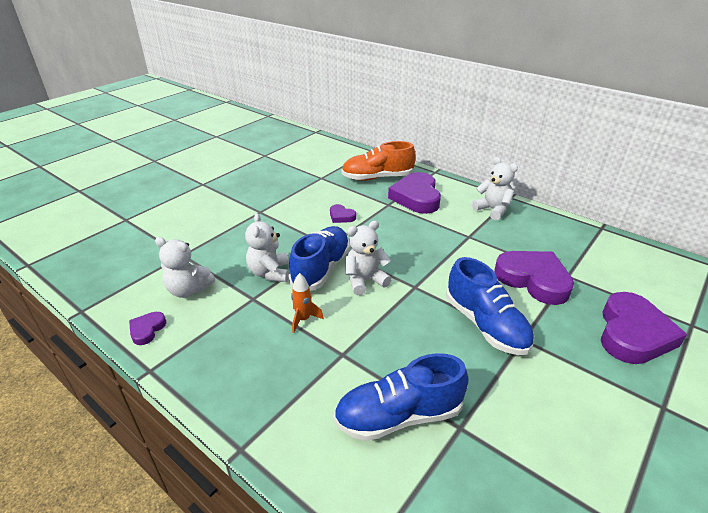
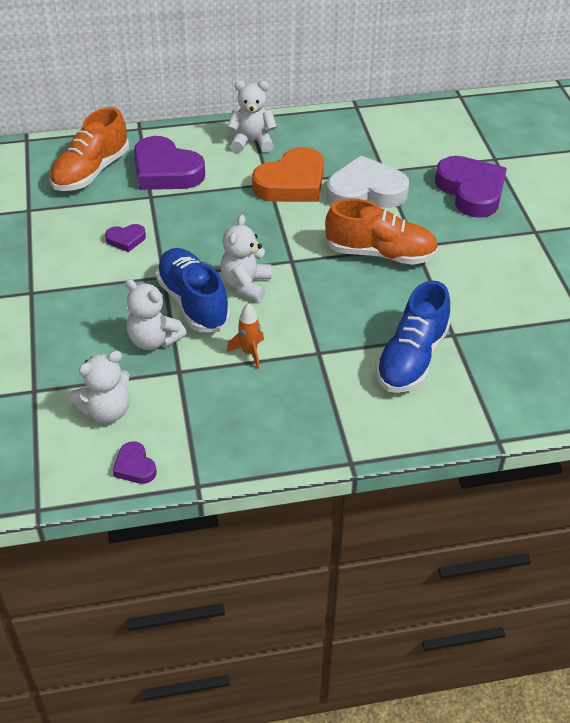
camera: 50 degrees left, 10 degrees up
blue shoe [446,257,534,355] -> orange shoe [325,198,438,265]
purple heart [494,251,574,305] -> white heart [327,155,409,208]
none -> orange heart [252,147,324,202]

